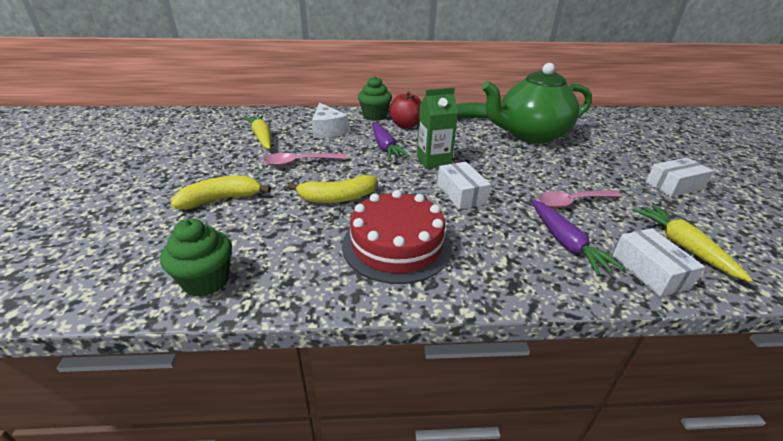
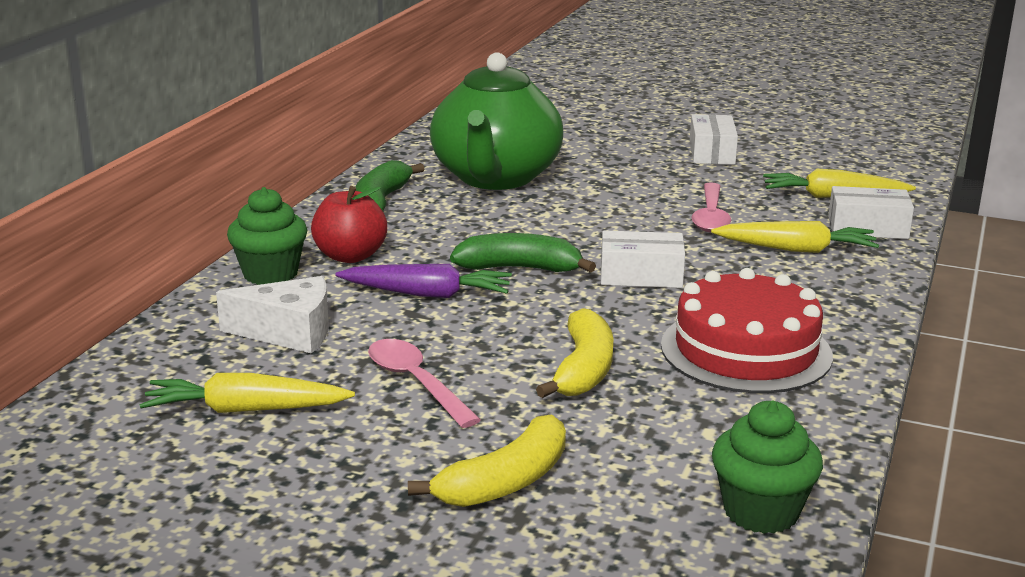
camera: 65 degrees left, 10 degrees down
yellow banana [171,176,271,209] -> yellow banana turned 135 degrees counterclockwise [408,414,566,507]
pink spoon [263,153,347,166] -> pink spoon turned 135 degrees clockwise [368,339,481,428]
green carton [417,87,458,169] -> green banana [450,233,596,273]
purple carrot [532,200,624,276] -> yellow carrot [711,221,879,253]

